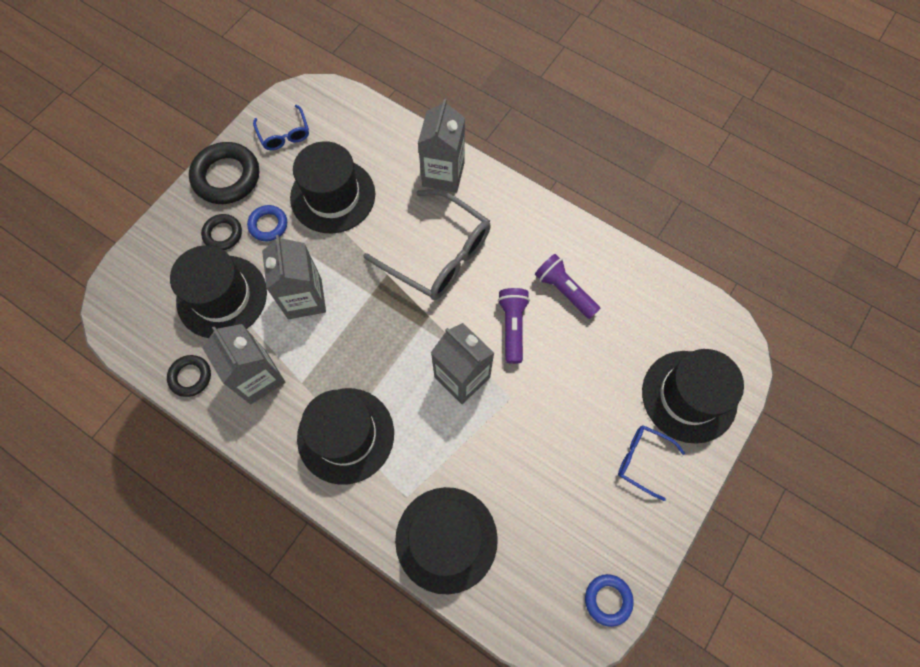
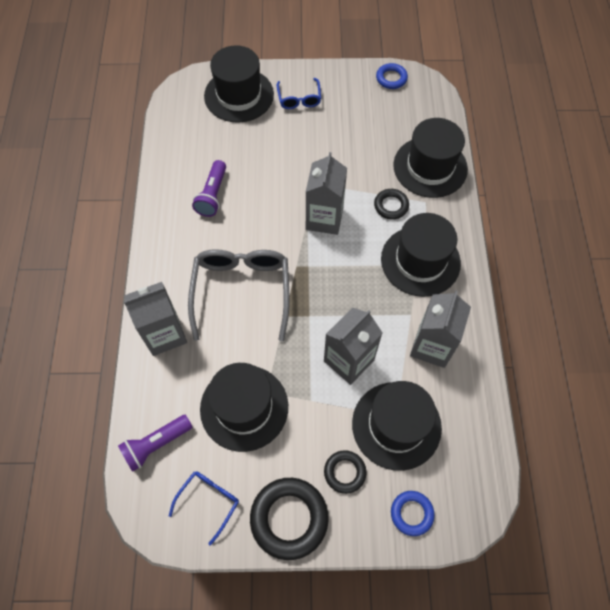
camera: 125 degrees left, 5 degrees down
black ring [167,355,211,397] -> black ring moved to [374,189,409,220]
blue ring [247,205,287,241] -> blue ring moved to [391,491,435,536]
purple flashlight [498,288,530,364] -> purple flashlight moved to [118,415,192,472]

